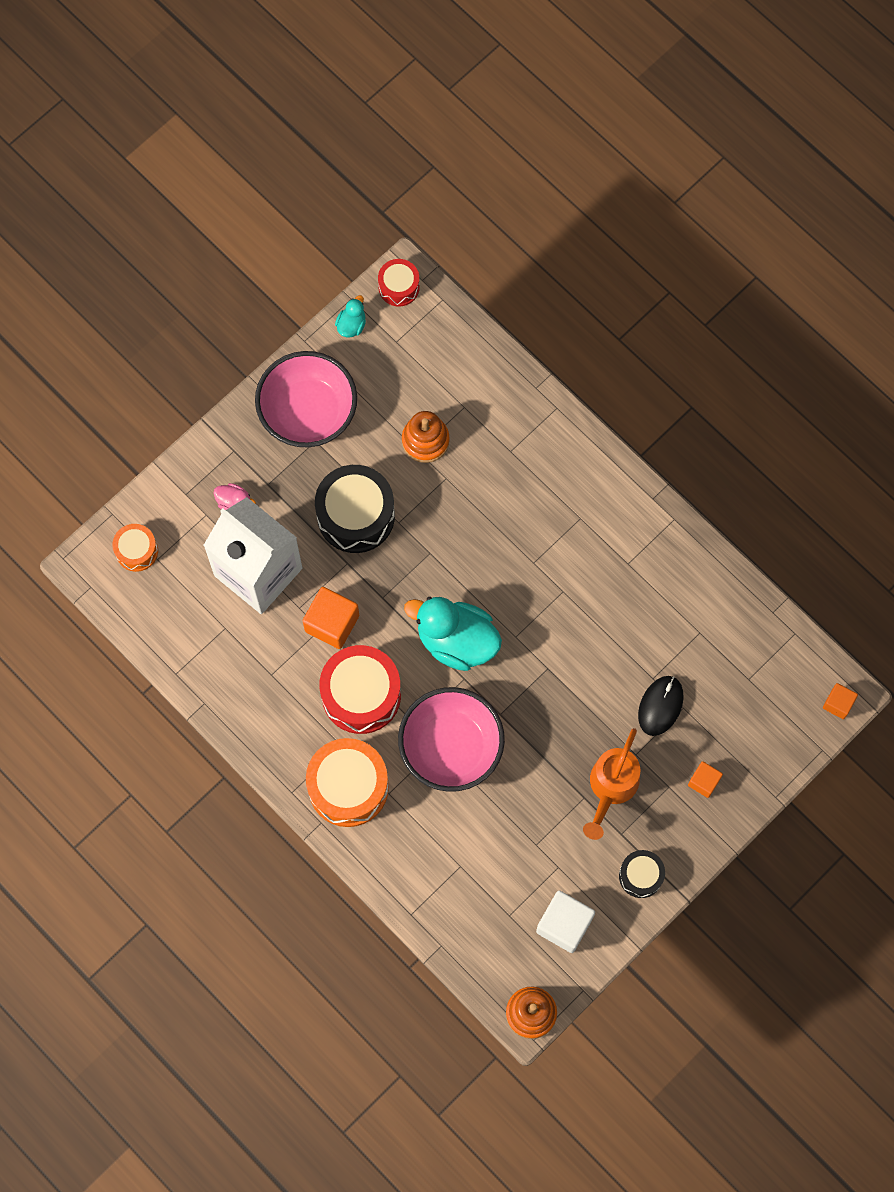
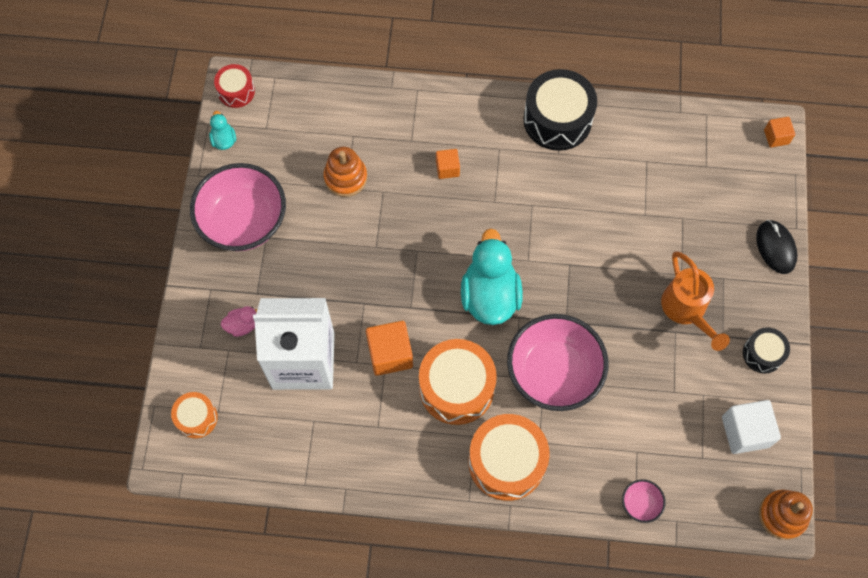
camera: 40 degrees left, 5 degrees down
black drum [315,465,395,553] -> black drum moved to [523,69,597,151]
red drum [319,645,401,734] -> orange drum [419,339,497,425]
turquoise duck [404,597,502,671] -> turquoise duck turned 105 degrees clockwise [461,228,523,325]
black mouse [638,676,684,736] -> black mouse moved to [756,220,798,274]
orange cube [688,761,723,798] -> orange cube moved to [436,149,460,179]
none -> pink bowl [622,479,665,523]

